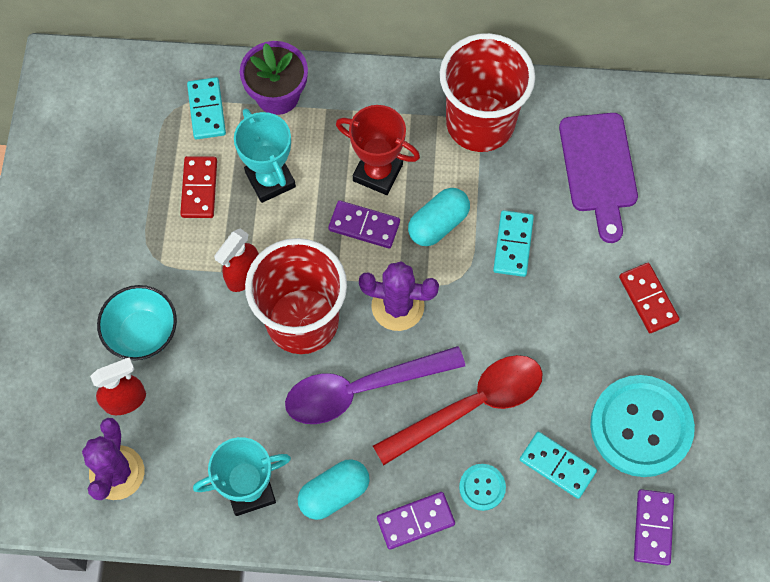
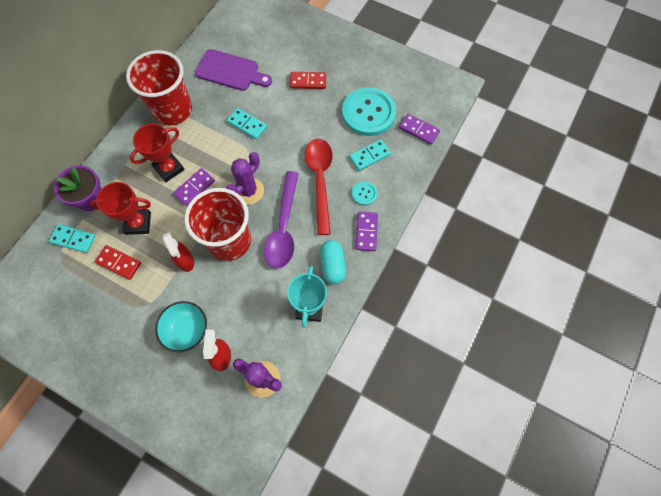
camera: 65 degrees left, 0 degrees up
turquoise trophy [234,108,296,203] -> red trophy [90,182,151,235]
turquoise capsule [408,188,470,246] -> none

